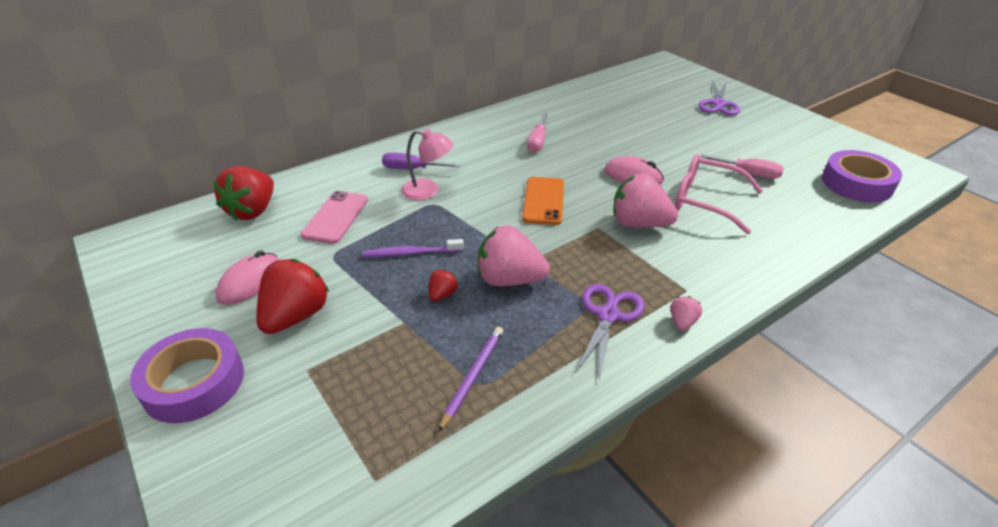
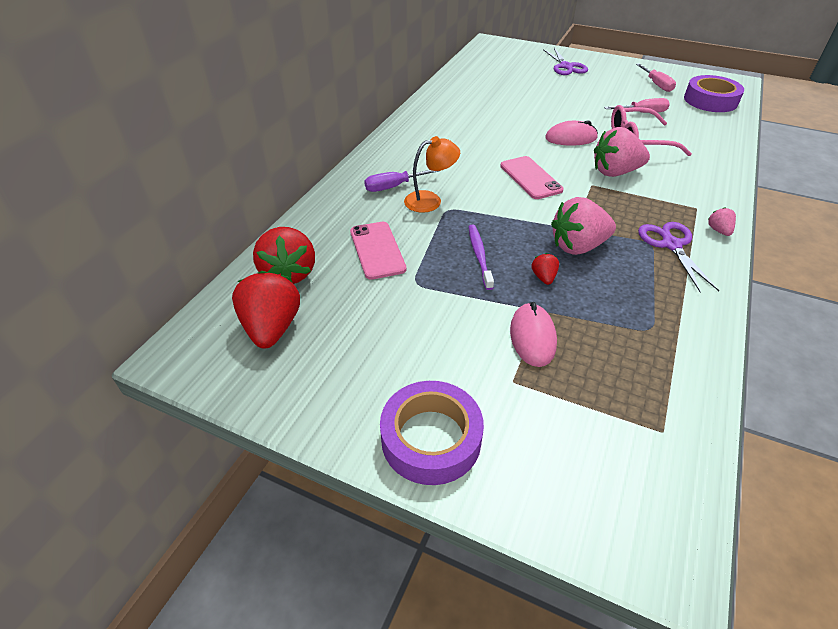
camera: 30 degrees left, 5 degrees up
pink mouse [215,251,279,305] -> pink mouse moved to [510,302,557,367]
red strawberry [256,259,329,334] -> red strawberry moved to [232,271,300,348]
purple toothbrush [363,239,464,257] -> purple toothbrush turned 120 degrees clockwise [468,225,494,290]
pink lamp [401,129,453,200] -> orange lamp [404,136,460,213]
purple pencil [438,327,503,432] -> none
orange phone [522,177,564,225] -> pink phone [500,156,564,199]
pink screwdriver [527,113,548,152] -> pink screwdriver moved to [636,63,676,92]

